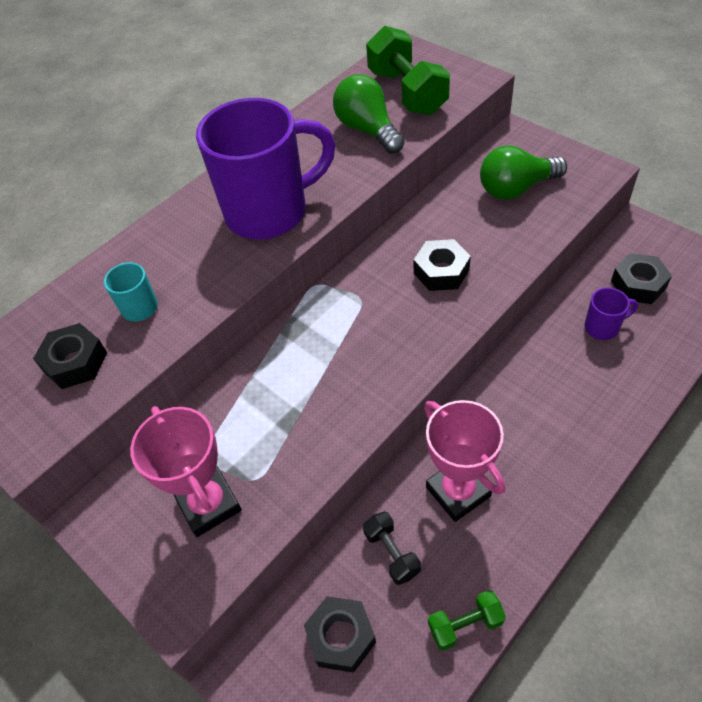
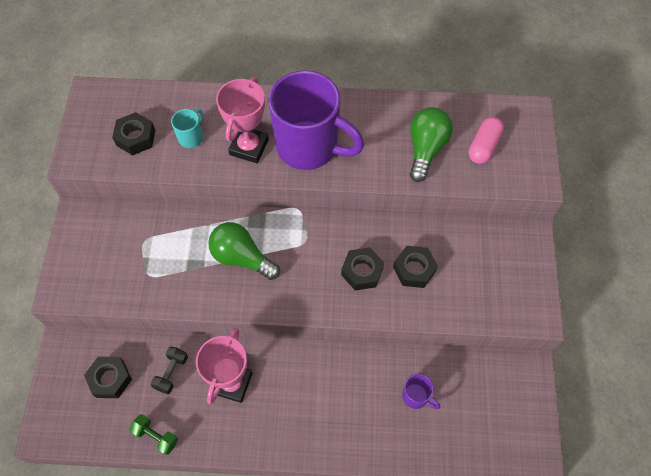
camera: 45 degrees right, 10 degrees up
pink trophy [130,406,242,537] -> pink trophy moved to [216,77,269,163]
green dumbbell [366,26,450,115] -> pink capsule [469,117,504,164]
green light bulb [480,145,567,200] -> green light bulb moved to [208,222,280,280]
black nut [611,253,672,304] -> black nut moved to [393,246,438,288]

